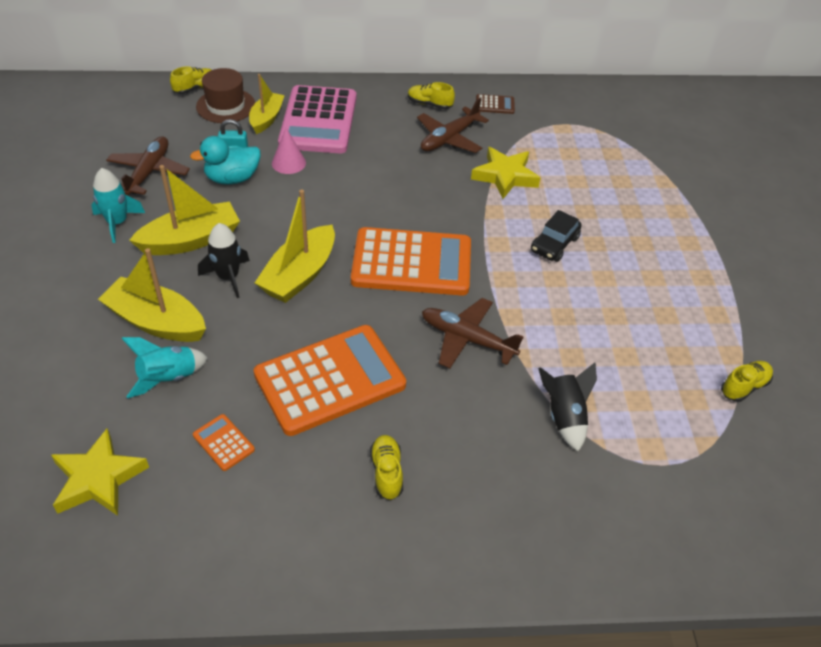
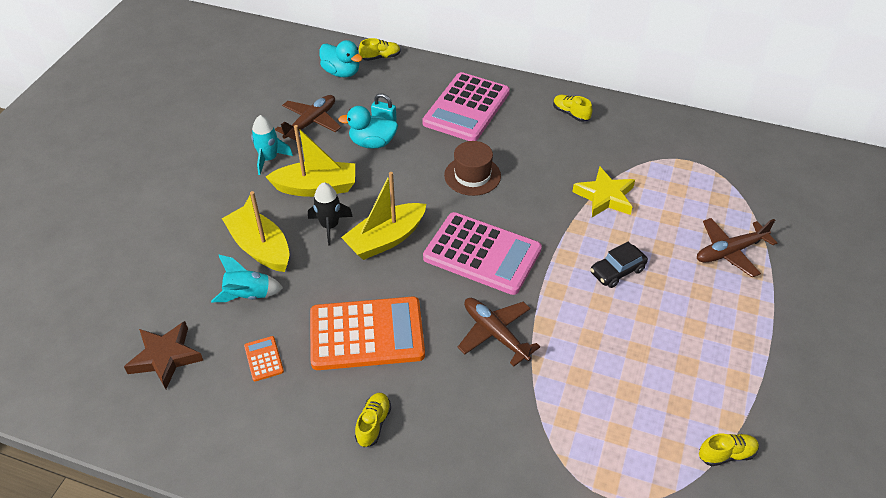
camera: 25 degrees right, 0 degrees up
yellow star [51,428,149,516] -> brown star [124,321,203,389]
brown hat [196,68,255,123] -> brown hat moved to [444,141,501,196]
yellow boat [249,74,285,134] -> none
pink cone [272,128,306,174] -> none
orange calculator [351,227,471,296] -> pink calculator [423,212,542,295]
brown plane [417,98,489,153] -> brown plane moved to [697,218,777,277]
brown calculator [476,94,515,114] -> none
black rocket [538,362,597,451] -> none
none -> turquoise duck [319,40,363,77]

